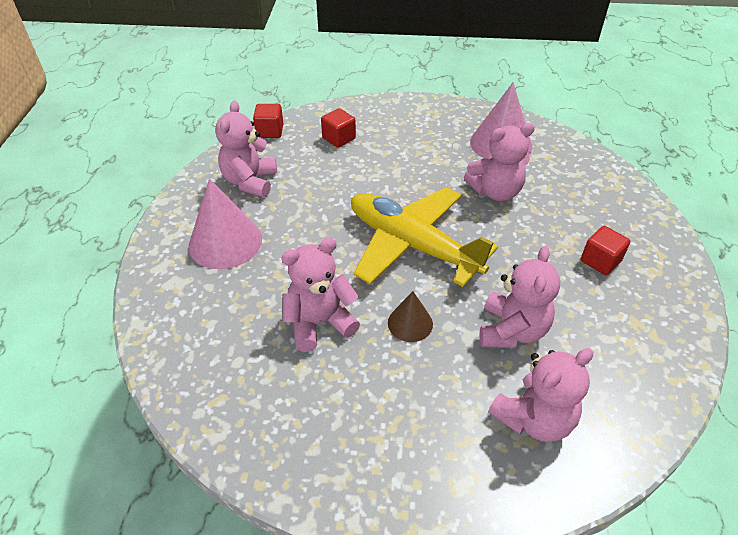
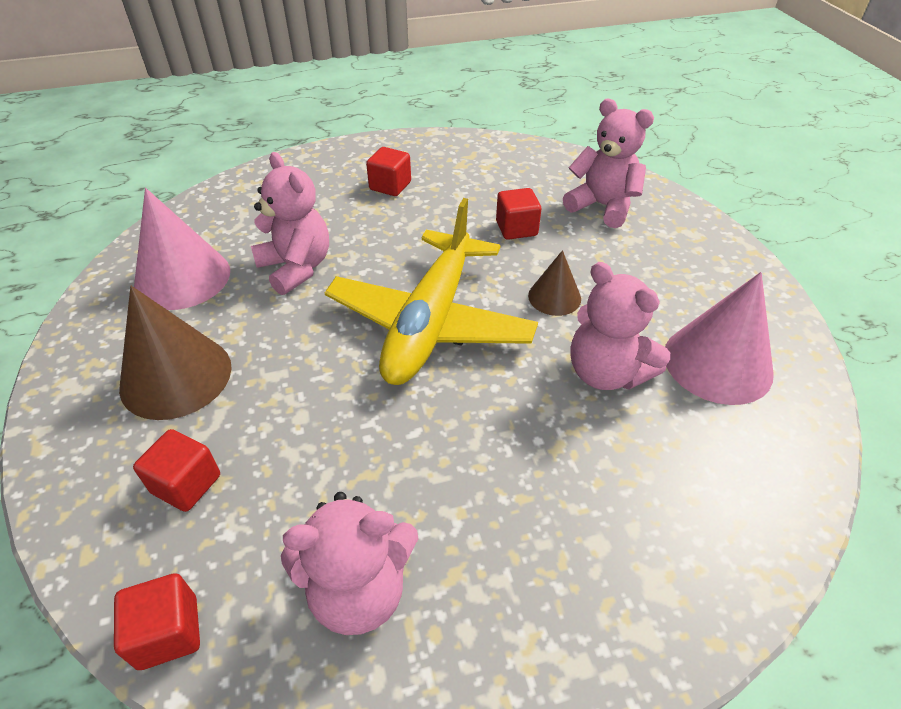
camera: 110 degrees left, 0 degrees up
pink cone [189,179,262,269] -> pink cone moved to [665,272,774,405]
pink teddy bear [480,246,560,348] -> red cube [496,188,541,240]
none -> brown cone [119,286,232,420]

